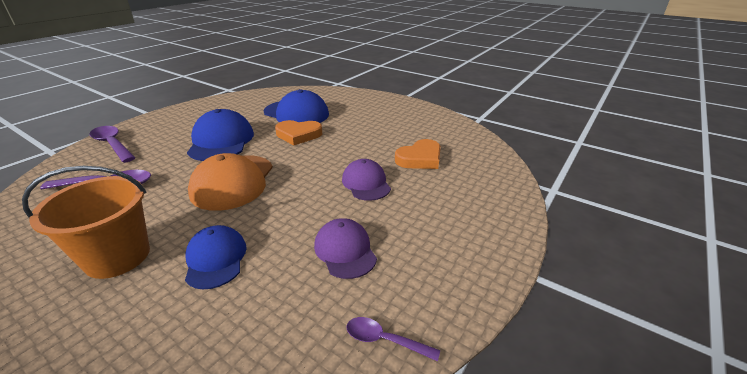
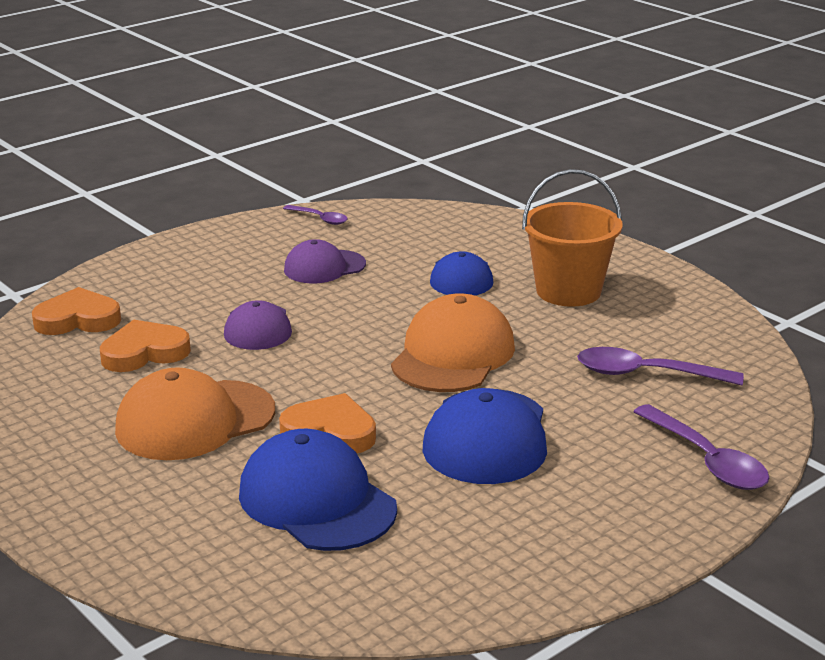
camera: 165 degrees left, 5 degrees down
purple cap [314,218,377,279] -> purple cap turned 75 degrees clockwise [284,239,366,283]
none -> orange heart [32,287,121,335]
none -> orange cap [115,367,275,460]

